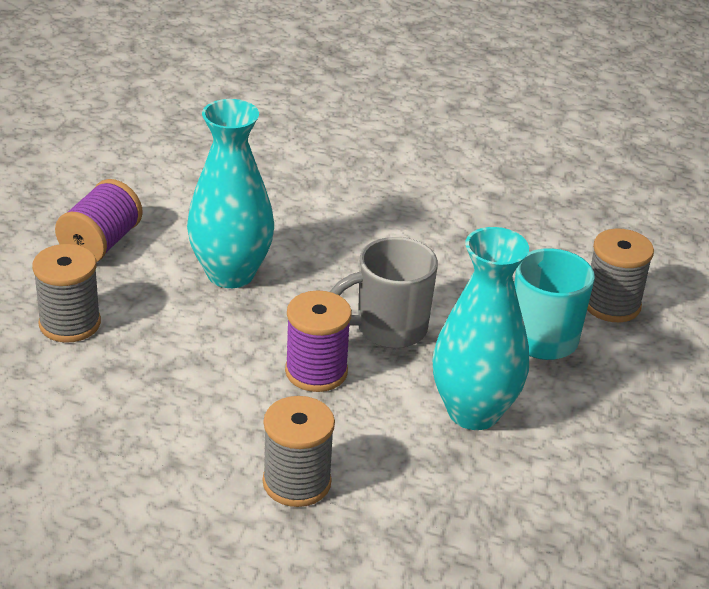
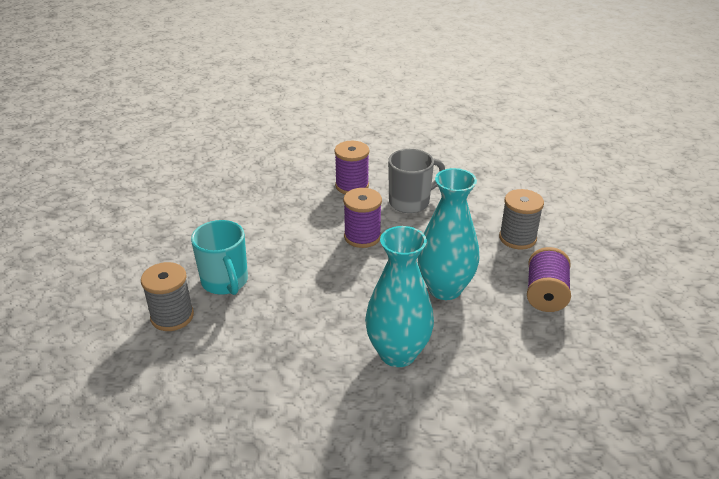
camera: 170 degrees right, 0 degrees up
grey spool [263,396,335,507] -> purple spool [334,141,369,194]
grey mug [330,237,438,348] -> grey mug moved to [388,149,445,213]
turquoise vase [433,227,529,430] -> turquoise vase moved to [365,226,434,367]

